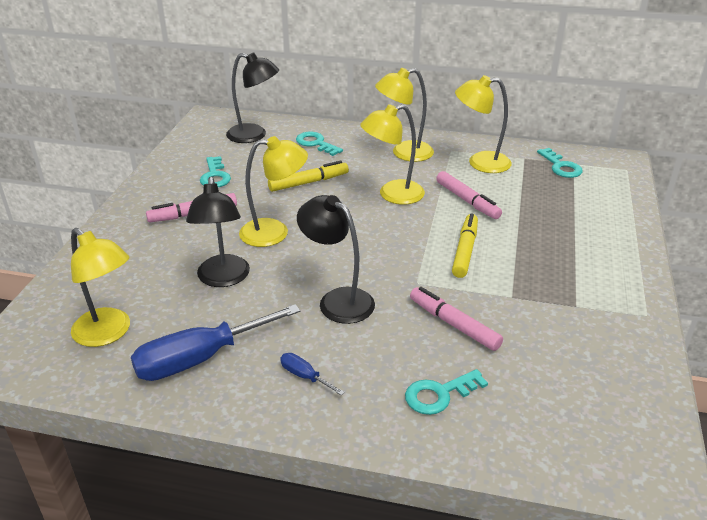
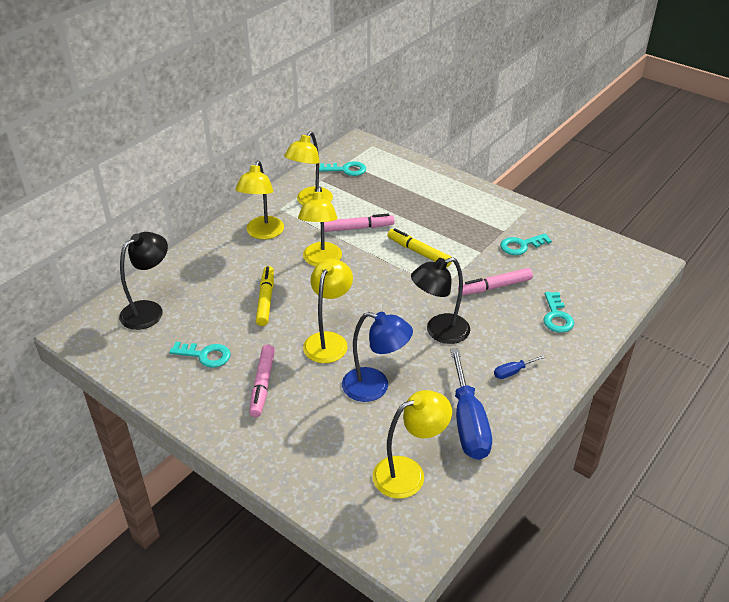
camera: 65 degrees left, 5 degrees up
black lamp [186,177,250,287] -> blue lamp [342,312,413,402]
turquoise key [296,132,343,156] -> turquoise key moved to [500,233,552,255]

